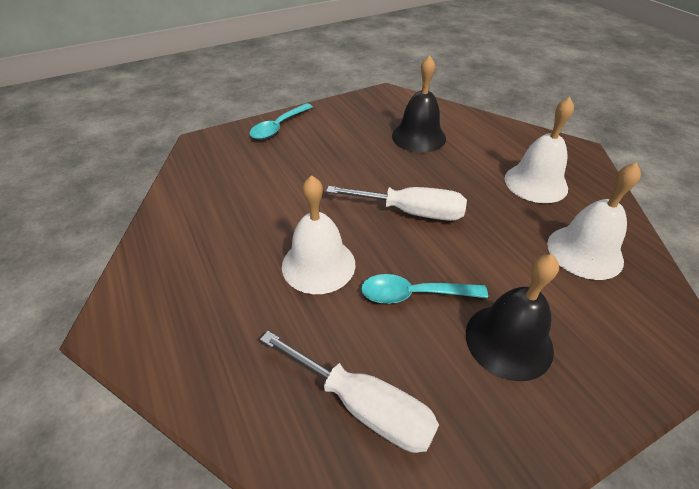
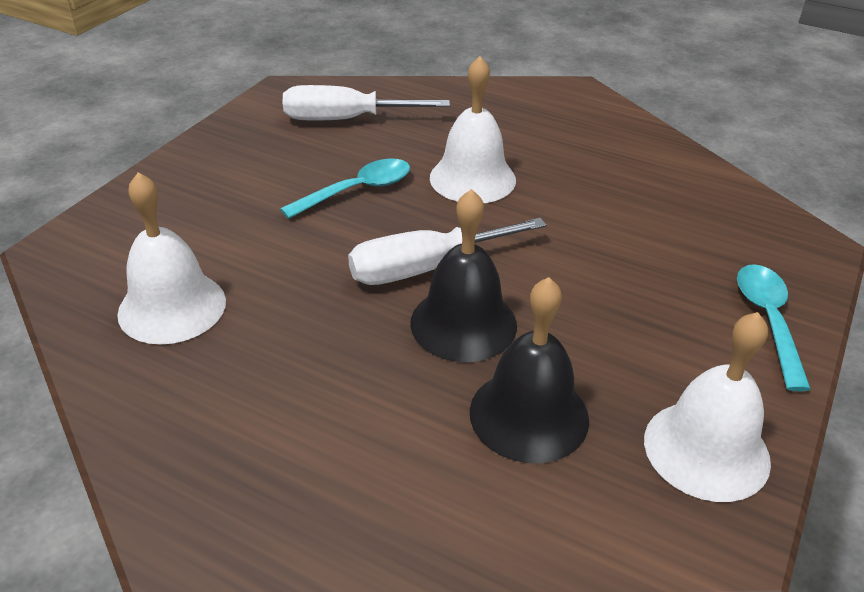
camera: 145 degrees right, 5 degrees down
black bell [466,254,559,381] -> black bell moved to [410,189,517,362]
white bell [505,97,574,203] -> white bell moved to [644,312,771,502]

